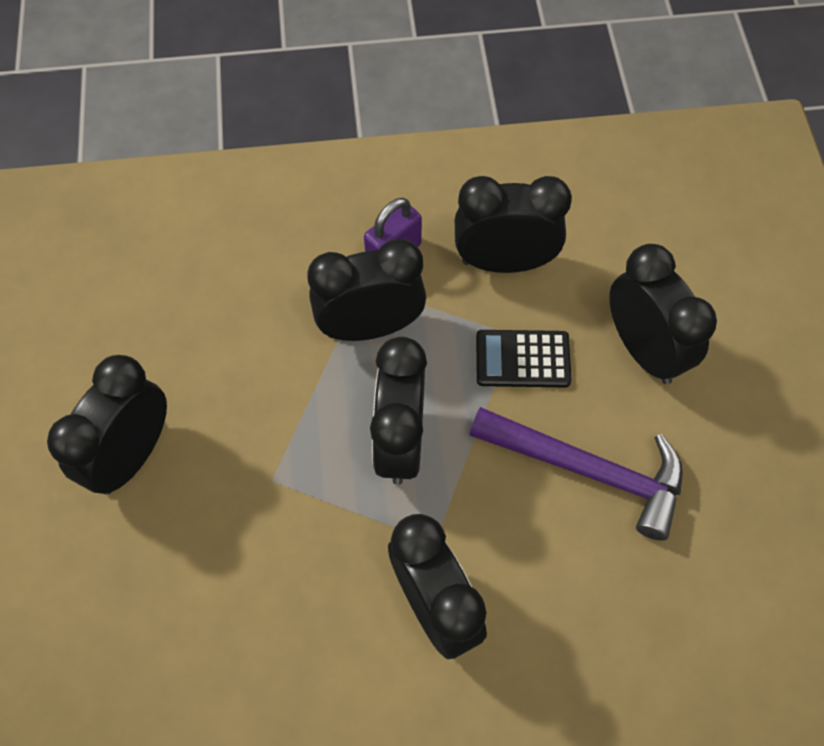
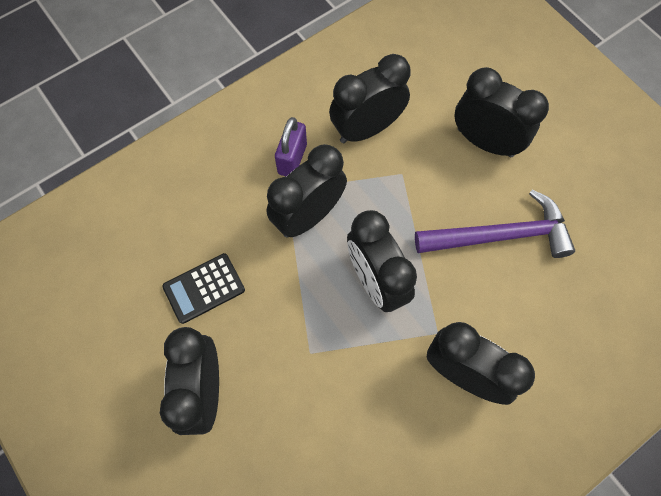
camera: 30 degrees left, 5 degrees up
black calculator [476,330,571,388] -> black calculator moved to [162,253,245,324]

